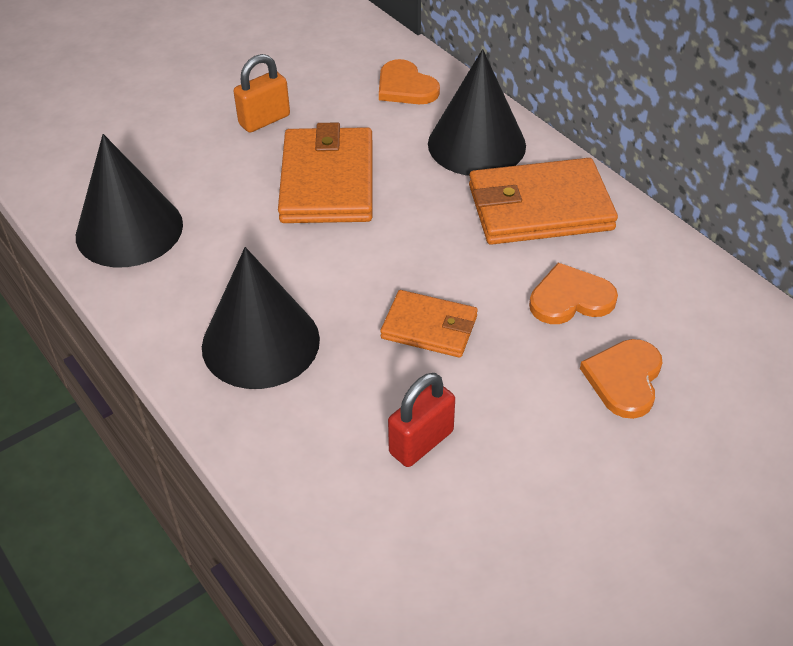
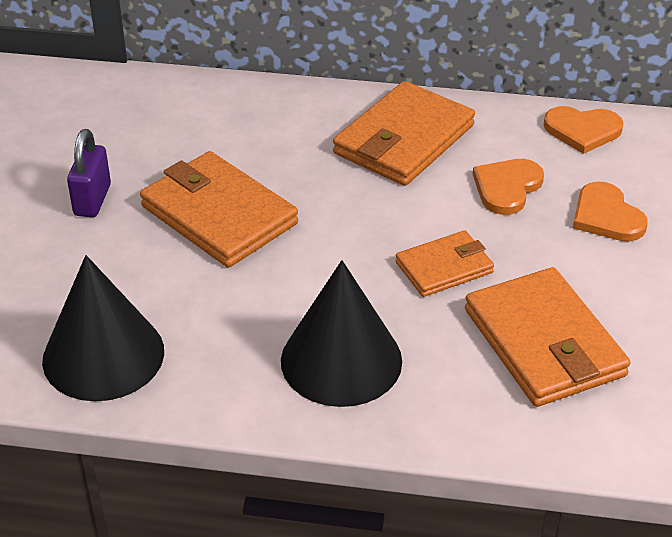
camera: 45 degrees left, 5 degrees down
orange padlock [233,54,290,133] -> purple padlock [67,129,111,217]
orange heart [379,59,440,104] -> orange heart moved to [544,106,624,154]
red padlock [388,373,455,467] -> orange wallet [465,267,630,407]
black cone [428,49,526,176] -> none

